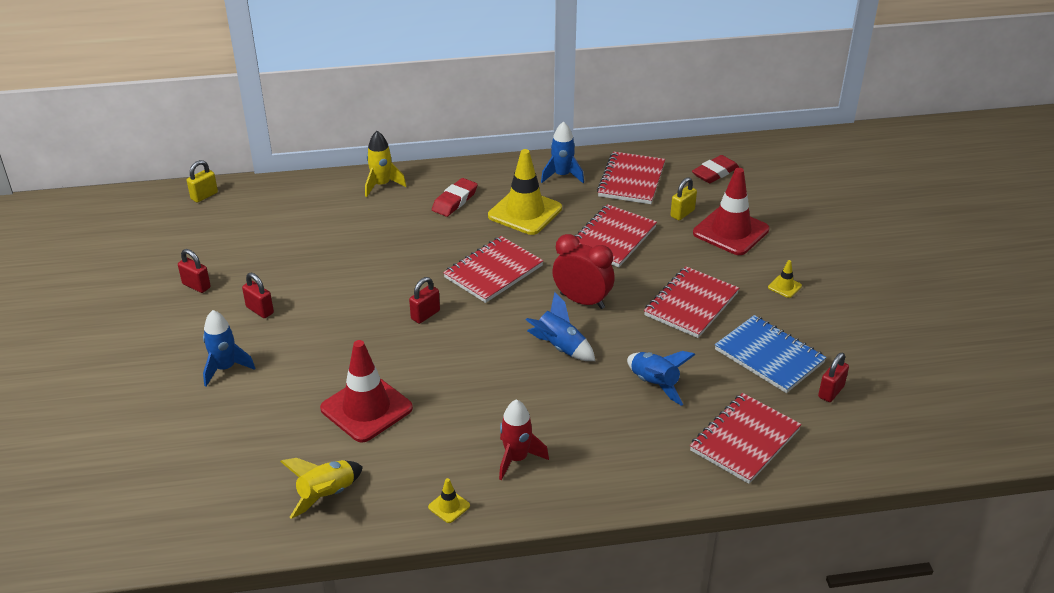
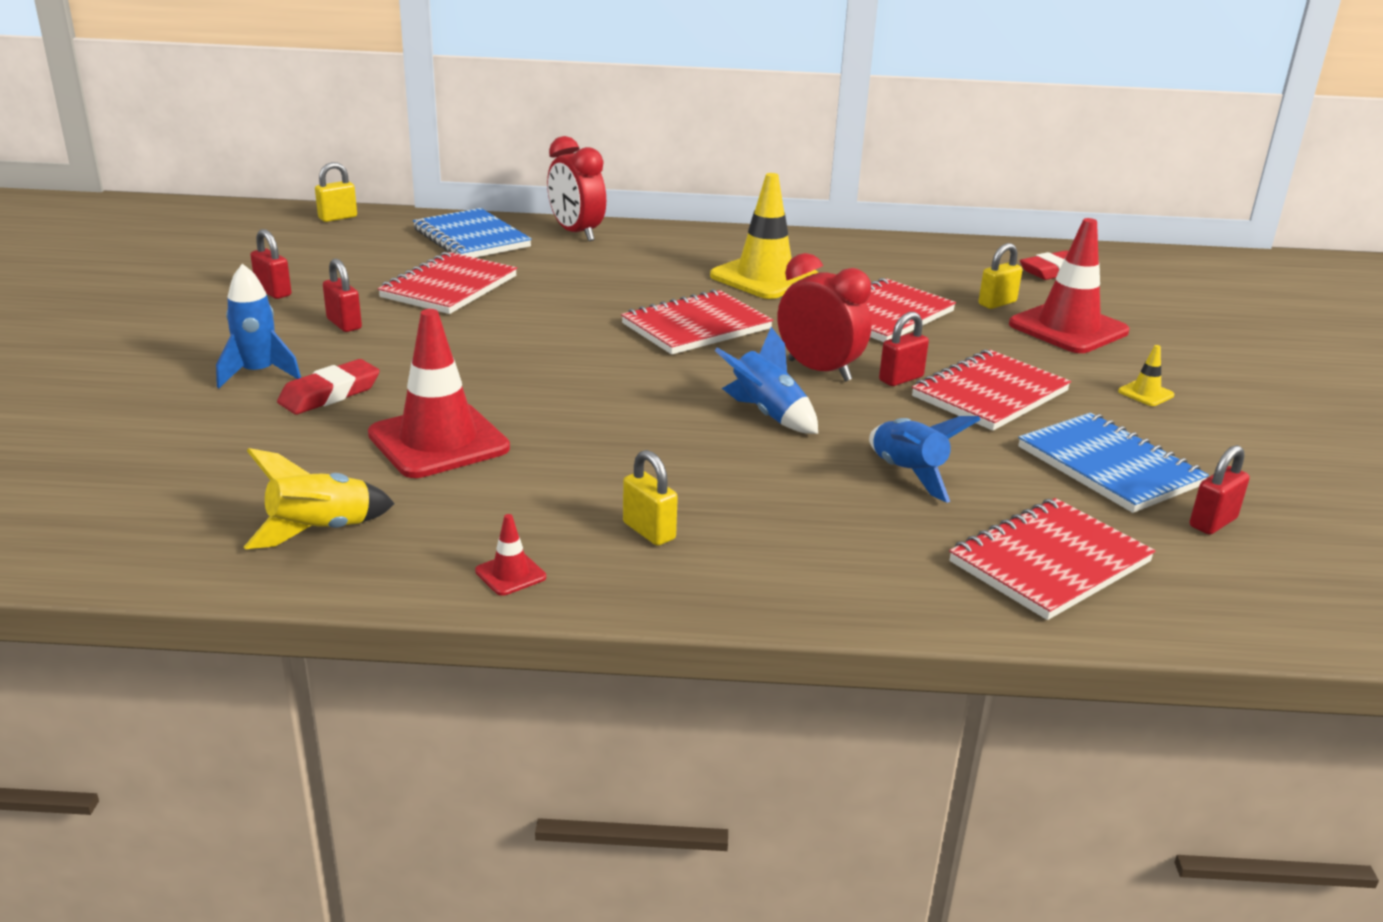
camera: 10 degrees right, 10 degrees down
yellow rocket [365,131,406,197] -> red clock [547,136,606,241]
red padlock [409,277,440,324] -> red padlock moved to [879,312,929,386]
yellow traffic cone [428,478,470,523] -> red traffic cone [475,514,546,596]
red eraser [432,178,478,217] -> red eraser moved to [277,359,380,414]
red rocket [499,399,549,481] -> yellow padlock [623,450,678,546]
blue rocket [541,121,584,183] -> none
red notebook [597,152,665,204] -> red notebook moved to [378,252,517,314]
none -> blue notebook [413,208,532,258]

